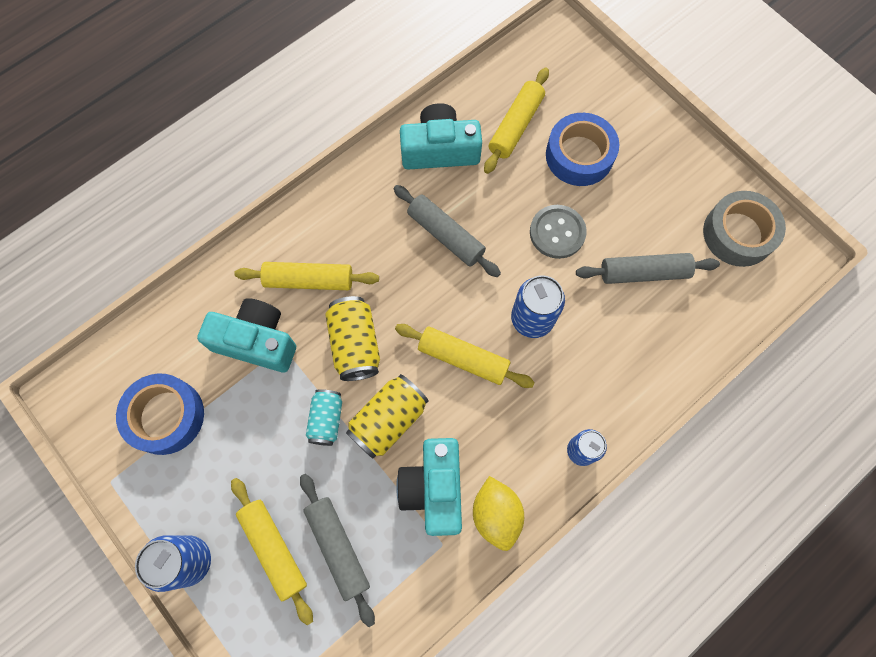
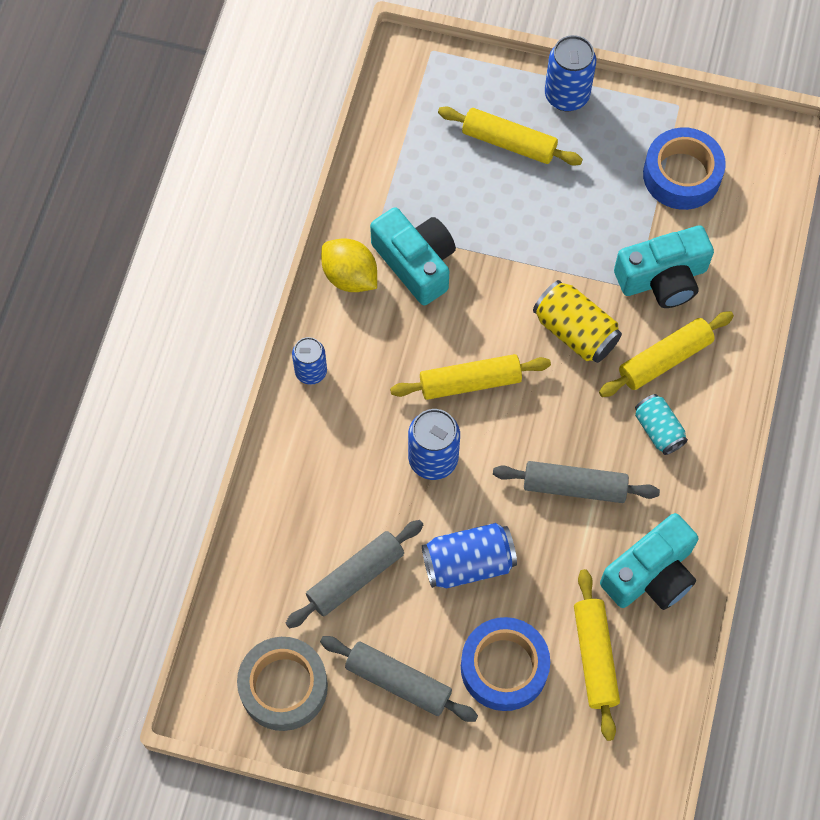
camera: 145 degrees right, 5 degrees down
grey rolling pin [300,474,375,627] -> grey rolling pin moved to [320,636,478,722]
turquoise can [306,389,342,446] -> turquoise can moved to [635,394,688,455]
yellow can [346,374,429,459] -> none
grey button [530,205,587,259] -> blue can [422,523,517,588]

